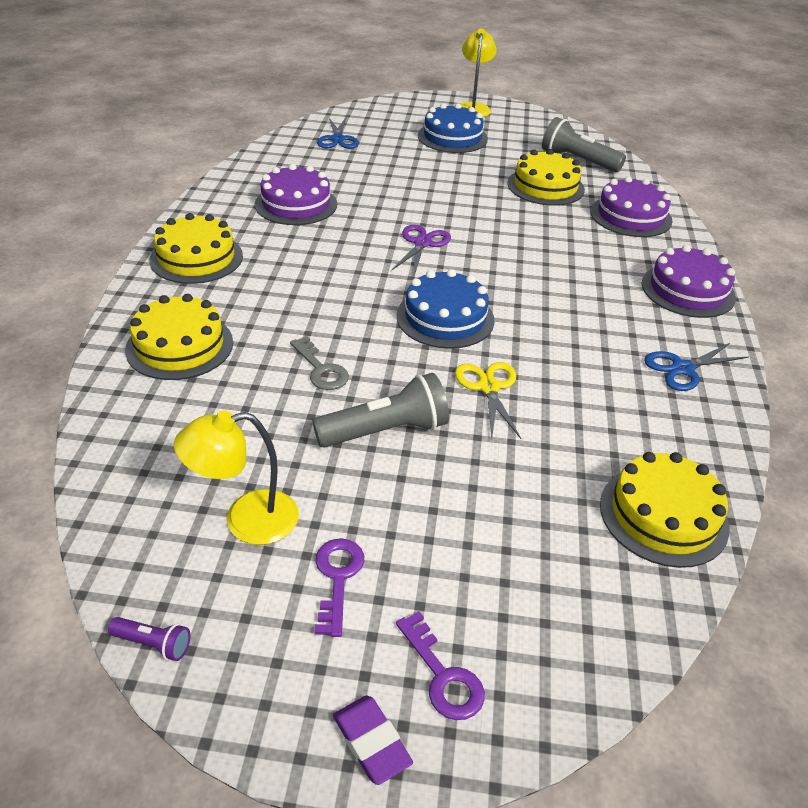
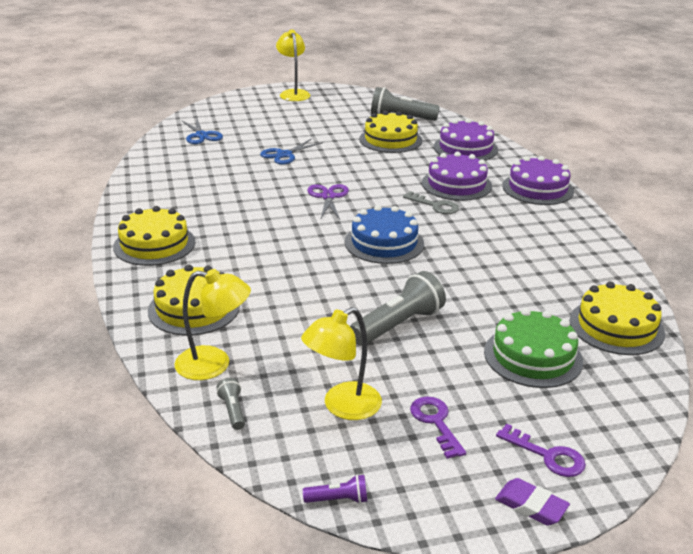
camera: 20 degrees left, 10 degrees down
purple cake [255,164,337,225] -> purple cake moved to [422,152,492,201]
grey key [290,336,349,390] -> grey key moved to [403,191,459,214]
blue cake [418,103,488,153] -> none
yellow scissors [455,362,521,439] -> none
blue scissors [644,343,749,391] -> blue scissors moved to [260,138,323,165]
none -> yellow lamp [174,269,251,380]
none -> grey flashlight [217,378,245,430]
none -> green cake [484,308,583,388]

